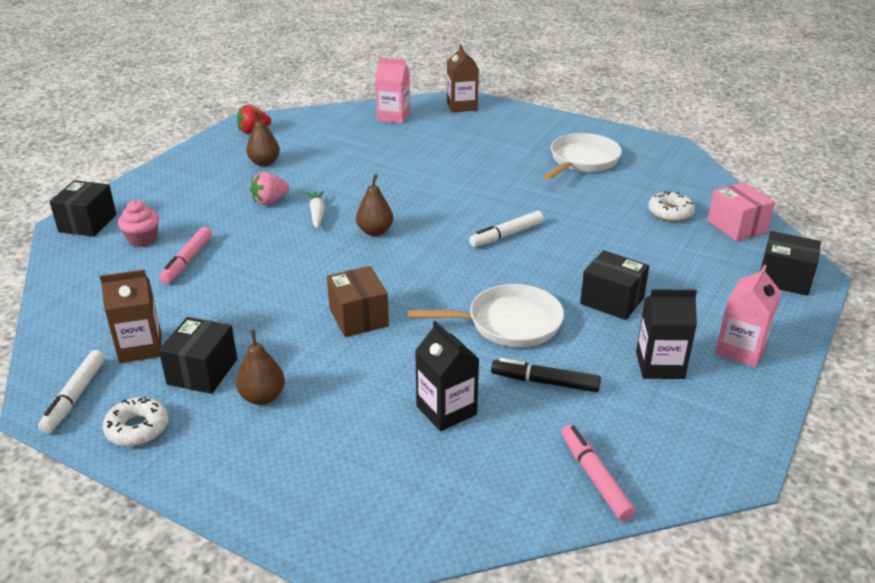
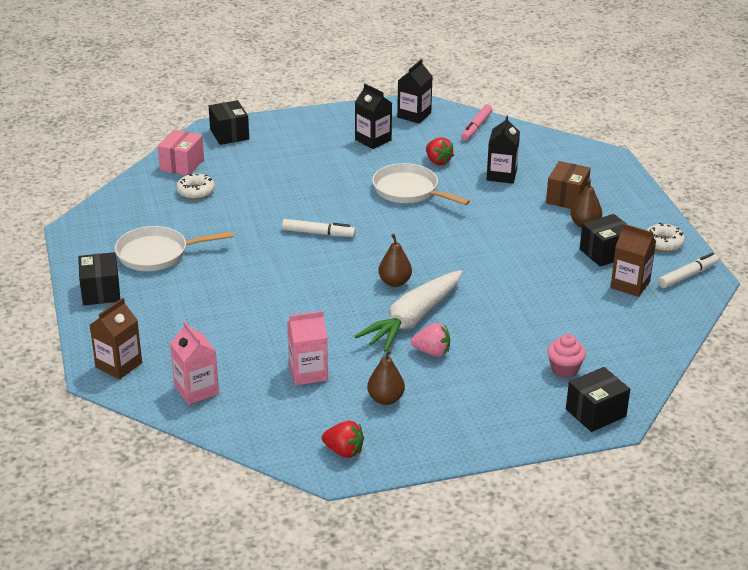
camera: 135 degrees left, 0 degrees up
pink marker [159,227,212,284] -> none
white carrot [306,191,325,228] -> white carrot [355,270,463,352], size x2.23
brown box [327,266,389,337] -> brown box moved to [546,161,591,209]
black marker [491,358,601,392] -> red strawberry [426,137,454,165]
black box [580,250,649,320] -> black box moved to [78,252,120,305]
pink carton [715,265,781,367] -> pink carton moved to [287,311,328,385]
none -> black carton [397,59,433,124]

